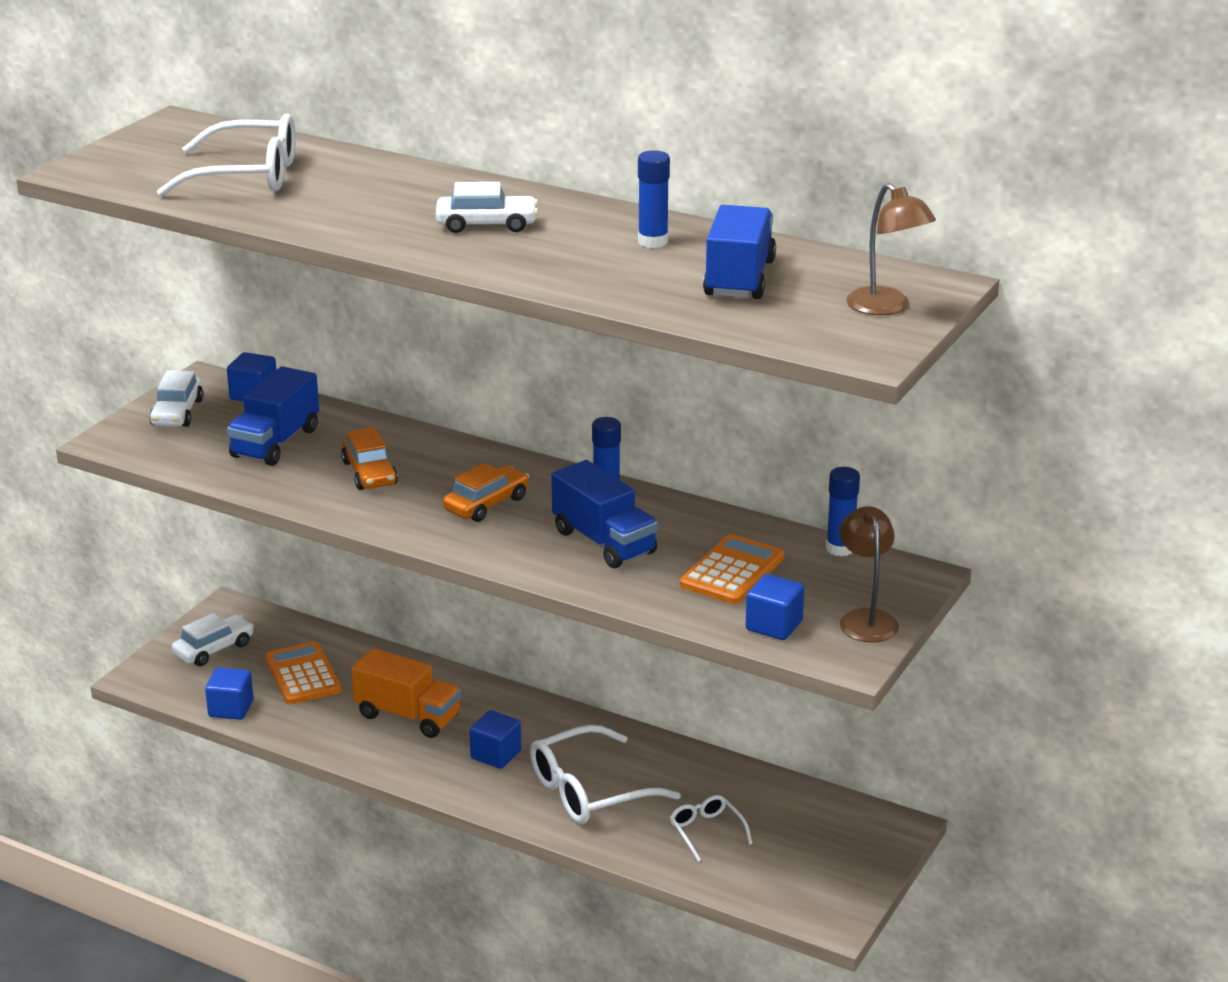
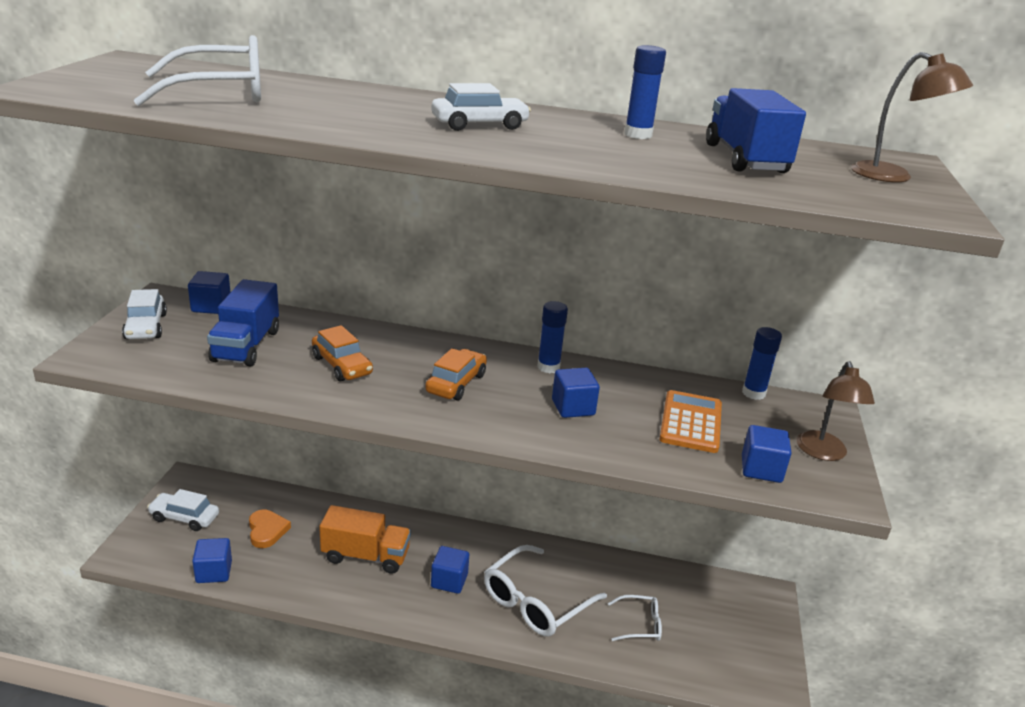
camera: 20 degrees left, 0 degrees up
white car [172,613,254,666] -> white car turned 105 degrees counterclockwise [147,489,219,531]
orange calculator [265,642,342,705] -> orange heart [249,510,291,548]
blue truck [551,460,658,568] -> blue cube [552,368,600,418]
white glasses [670,795,753,862] -> white glasses turned 135 degrees clockwise [608,595,662,641]
brown lamp [839,506,899,642] -> brown lamp turned 150 degrees counterclockwise [797,361,875,461]

